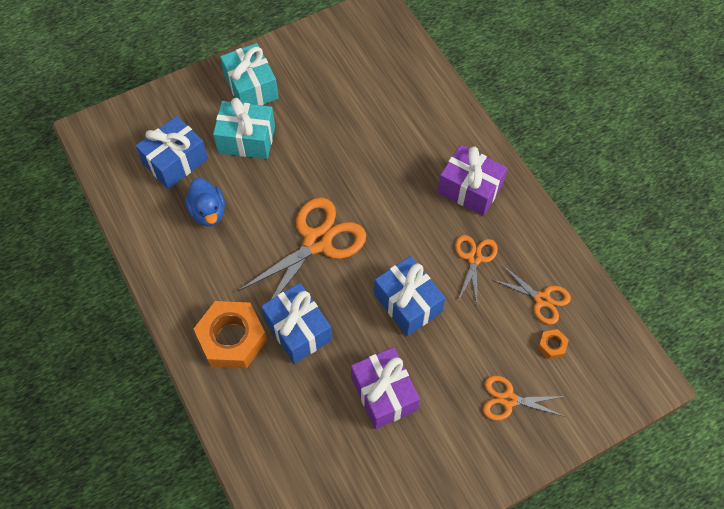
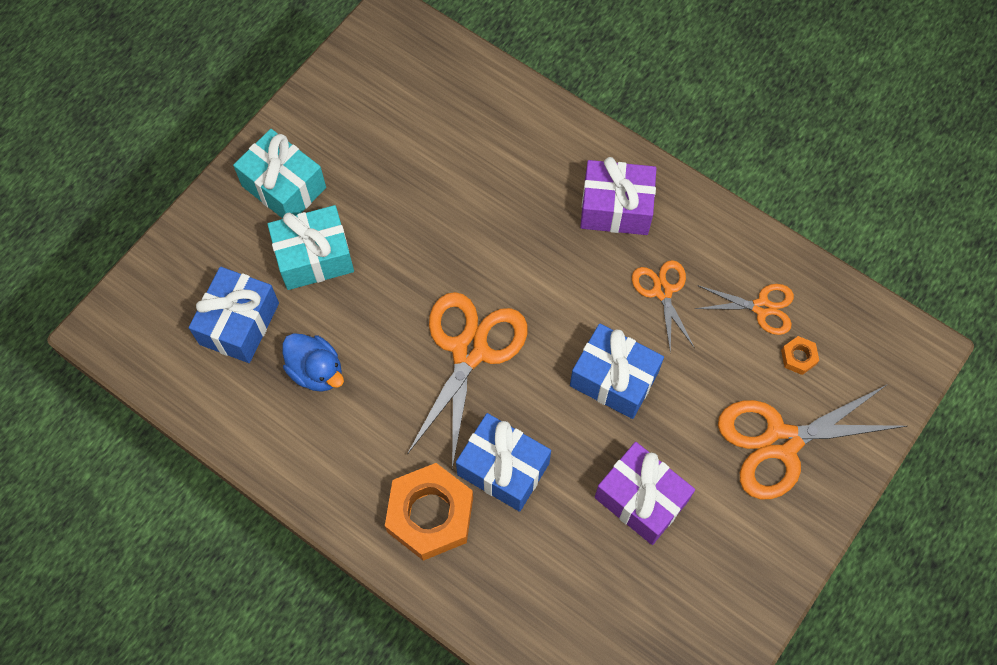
camera: 25 degrees left, 5 degrees up
orange scissors [483,375,566,421] -> orange scissors [718,384,907,499], size x1.80

